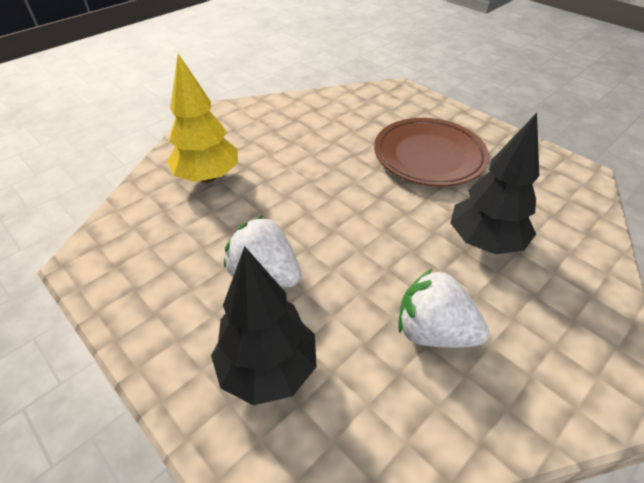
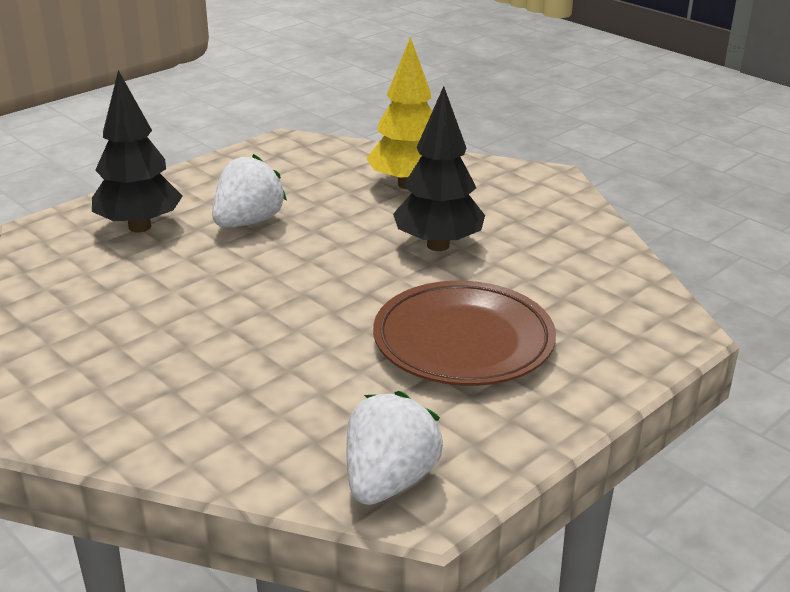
camera: 90 degrees right, 15 degrees down
white strawberry [398,268,489,348] -> white strawberry moved to [347,391,443,505]
black tree [450,113,539,254] -> black tree moved to [393,86,485,251]

